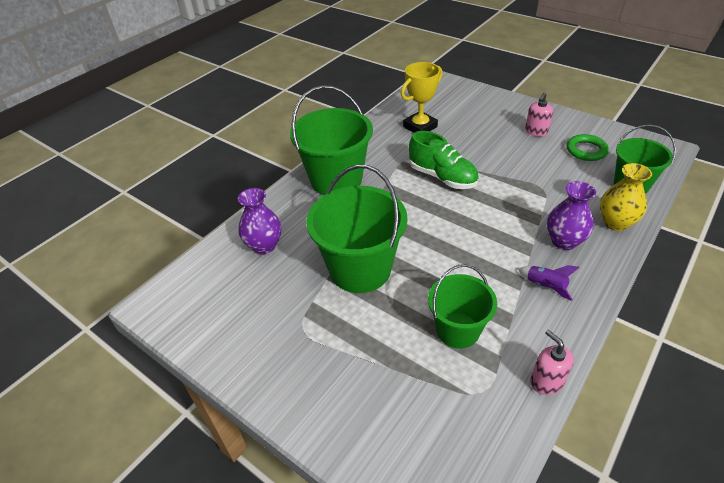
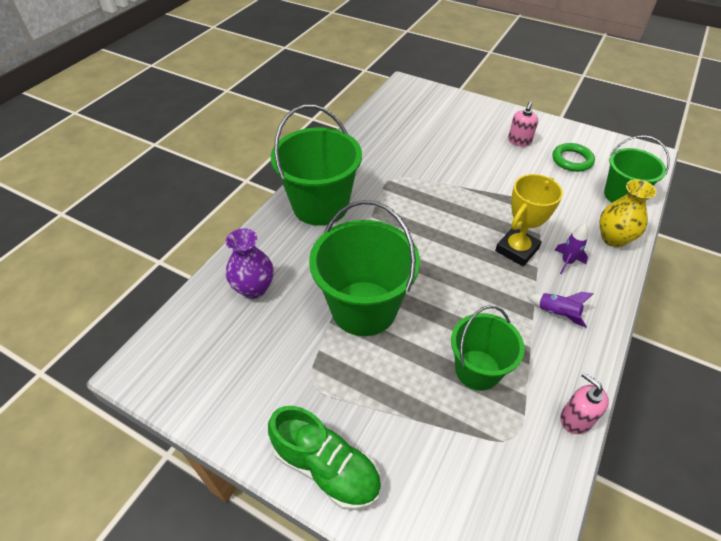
camera: 10 degrees left, 5 degrees up
yellow trophy [401,62,442,133] -> yellow trophy moved to [495,174,563,266]
green shoe [409,131,479,189] -> green shoe moved to [268,406,381,510]
purple vase [547,181,596,250] -> purple rocket [555,224,588,274]

